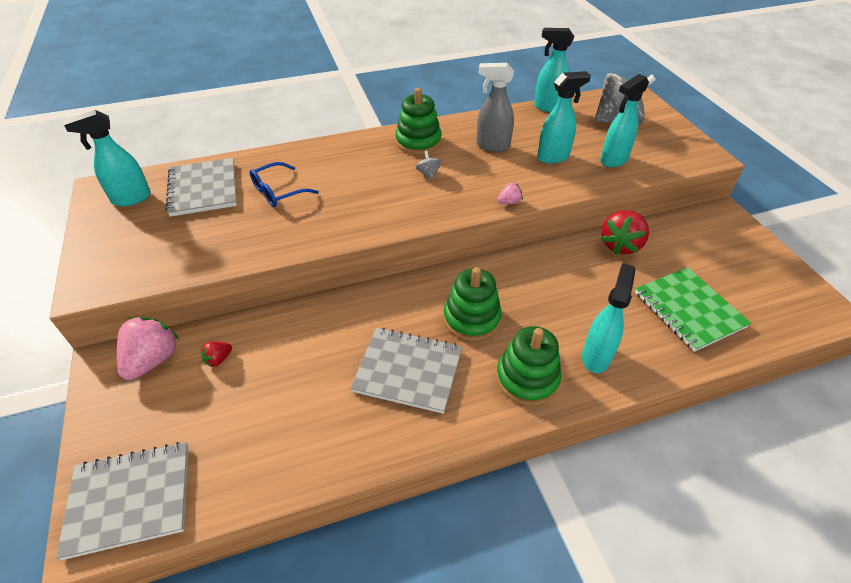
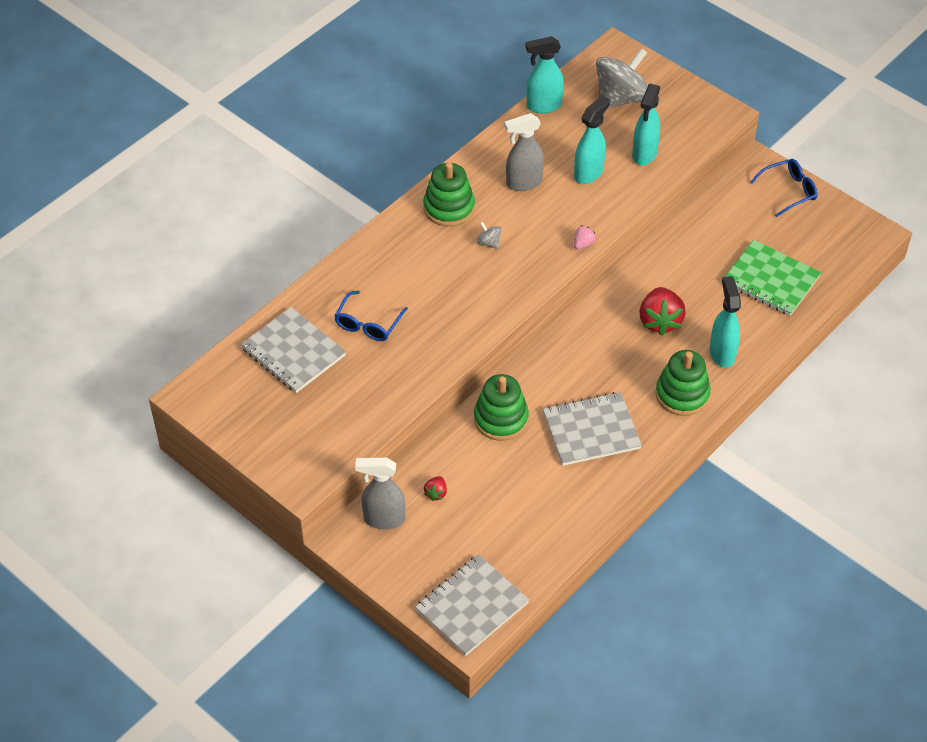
camera: 30 degrees left, 5 degrees up
turquoise spray bottle [63,110,151,206] -> none
pink strawberry [117,317,179,380] -> grey spray bottle [355,457,405,529]
green stacking toy [443,267,502,341] -> green stacking toy moved to [474,374,529,441]
red strawberry [601,210,649,255] -> red strawberry moved to [639,287,686,336]
none -> blue glasses [750,159,818,217]

